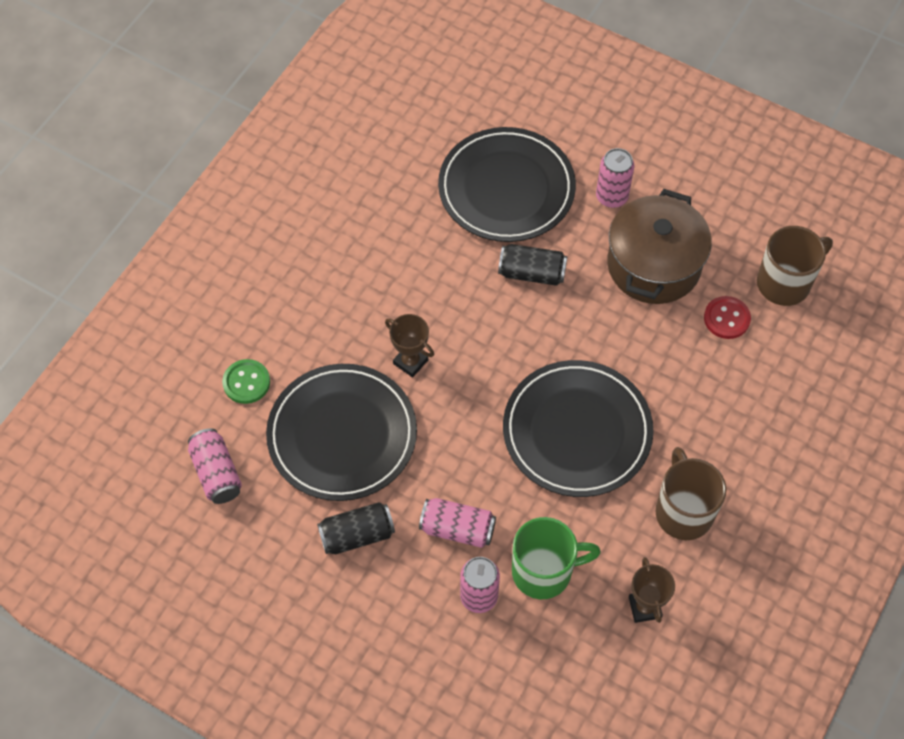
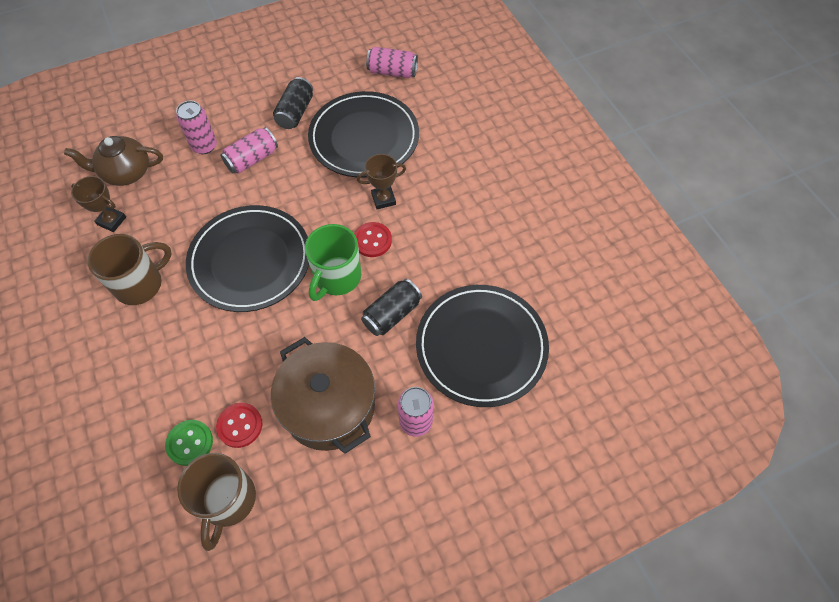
camera: 125 degrees right, 0 degrees up
green button [222,359,270,404] -> green button moved to [165,420,213,466]
green mug [512,517,601,599] -> green mug moved to [305,224,361,301]
brown mug [655,447,726,540] -> brown mug turned 60 degrees counterclockwise [87,234,172,305]
none -> brown teapot [64,136,163,186]
none -> red button [354,222,392,257]

